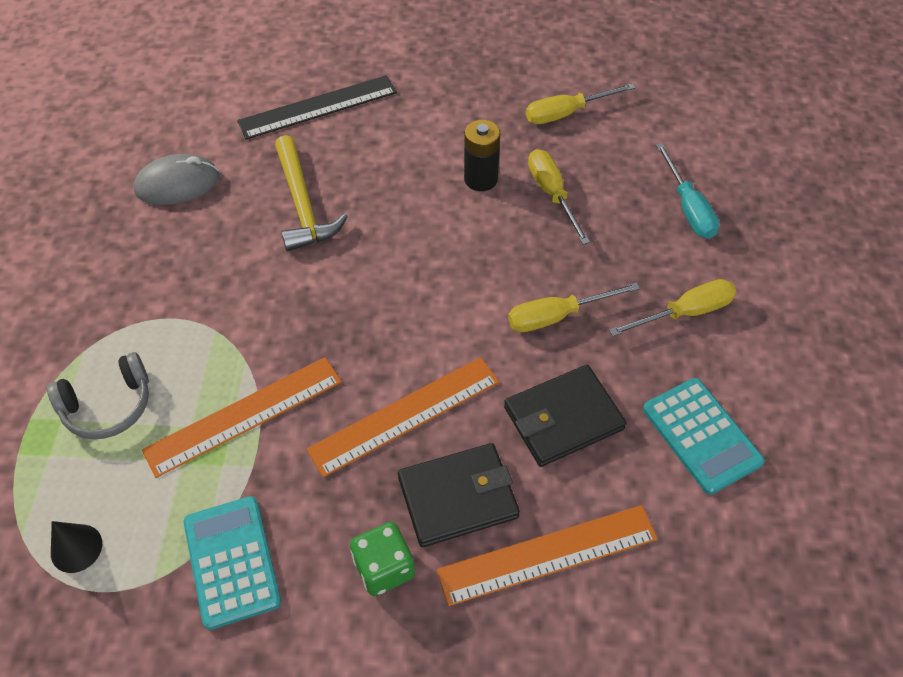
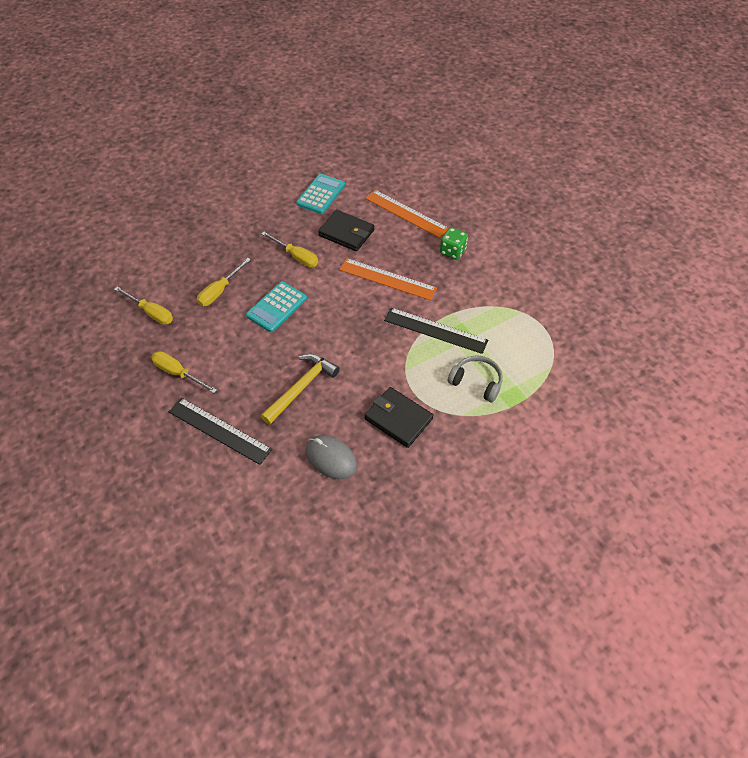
camera: 125 degrees left, 0 degrees up
black cone [51,521,102,573] -> none
orange ruler [142,357,341,478] -> black ruler [384,308,488,354]
turquoise calculator [184,496,281,630] -> turquoise calculator moved to [246,282,307,332]
black wallet [398,443,520,547] -> black wallet moved to [365,387,433,448]
black battery [464,120,500,191] -> none
yellow screwdriver [609,279,736,336] -> yellow screwdriver moved to [151,351,217,393]
turquoise screwdriver [656,143,719,239] -> none

